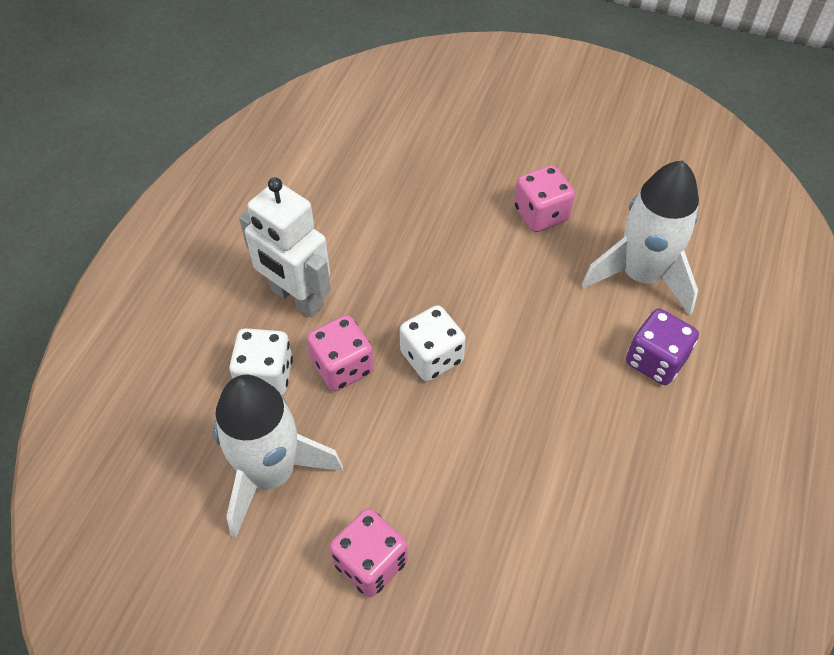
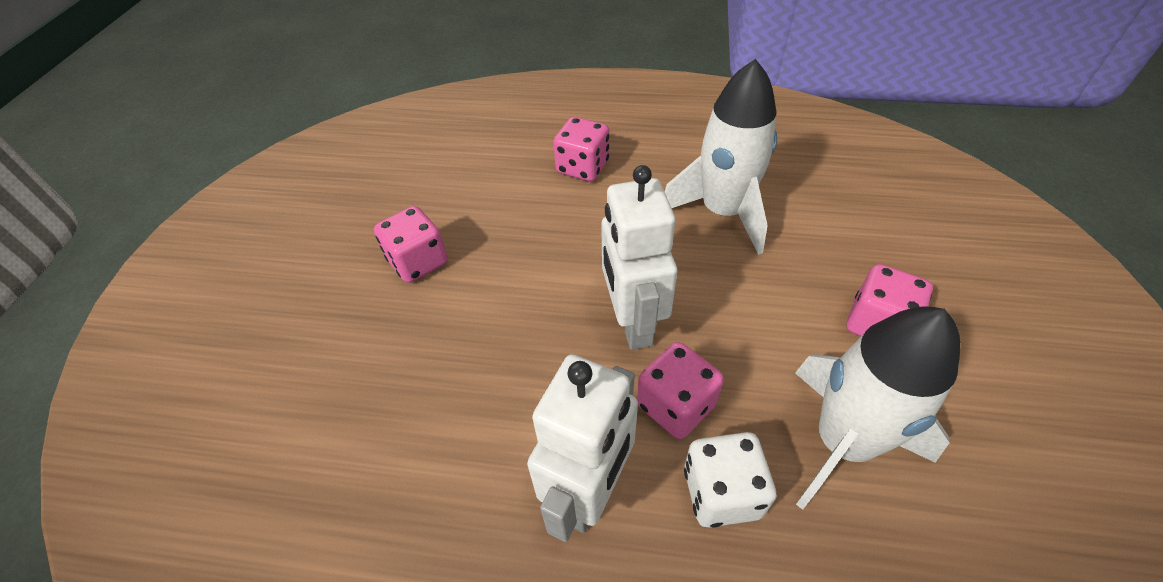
camera: 100 degrees left, 5 degrees down
white dice [400,305,466,381] -> white robot [601,165,678,350]
white rocket [582,160,699,315] -> white rocket moved to [665,59,777,255]
purple dice [626,309,699,385] -> pink dice [553,117,609,181]

